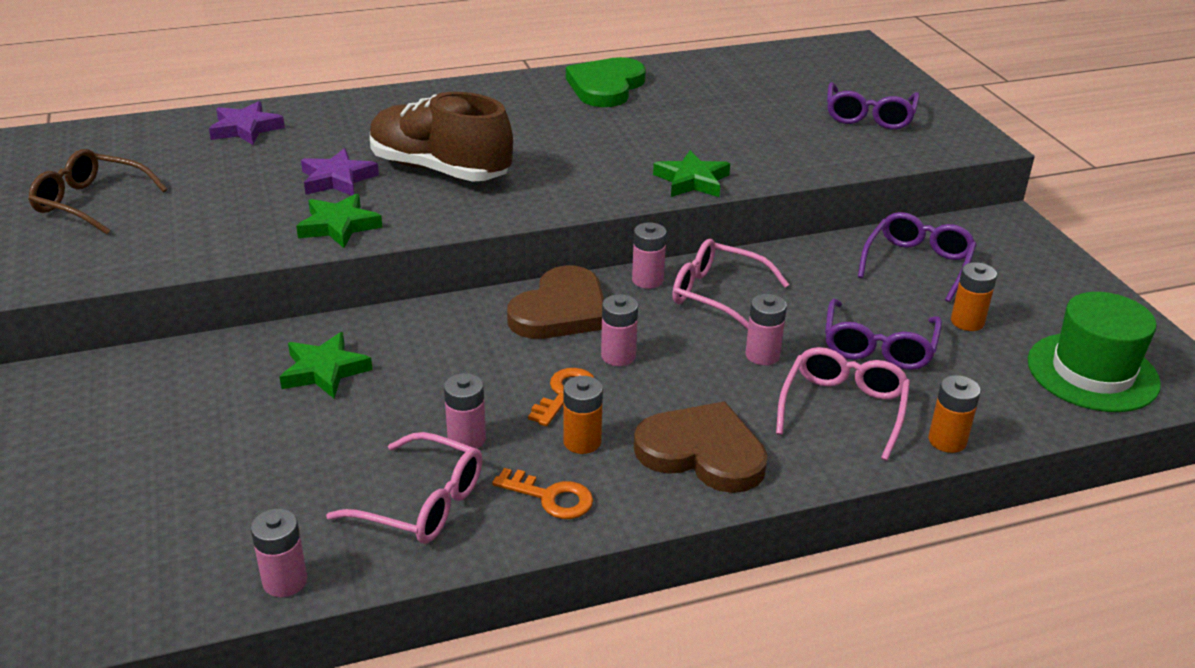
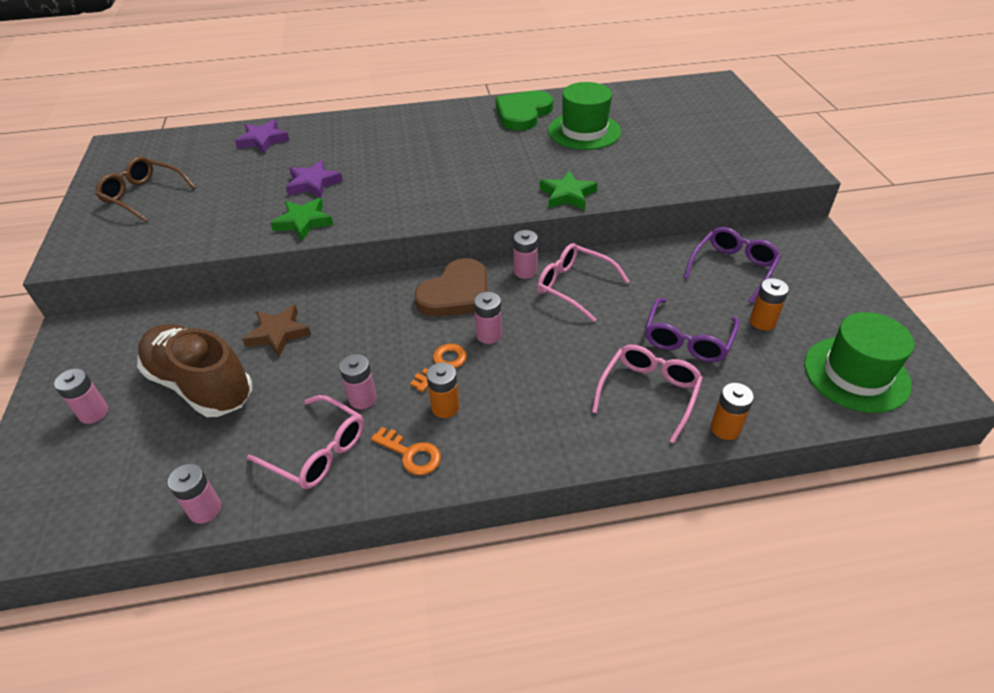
camera: 10 degrees right, 10 degrees up
green star [280,332,373,398] -> brown star [242,305,311,357]
brown shoe [370,92,513,182] -> brown shoe moved to [137,324,252,417]
brown heart [634,402,768,493] -> none
pink battery [745,294,787,365] -> pink battery moved to [54,368,109,424]
purple glasses [827,82,920,129] -> none
none -> green hat [548,82,621,150]

